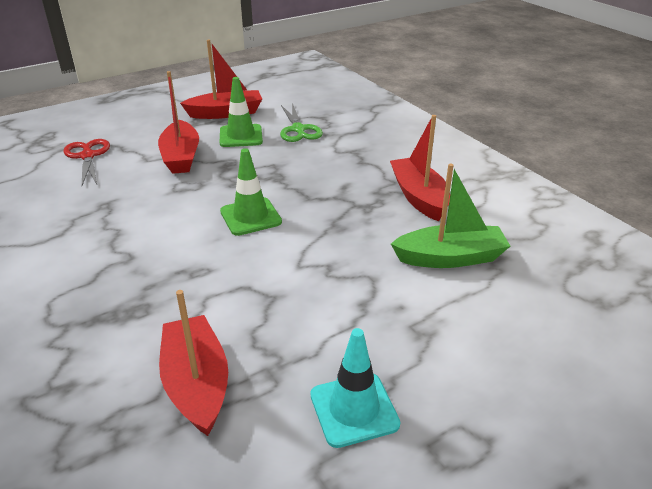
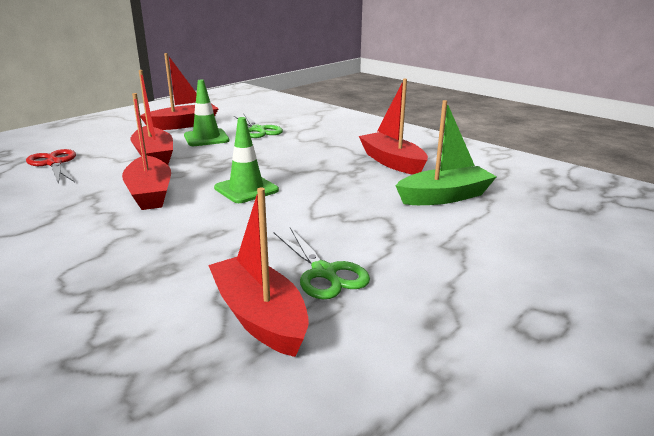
camera: 15 degrees left, 10 degrees down
turquoise traffic cone [310,328,401,448] -> none
none -> red boat [122,93,171,210]
none -> green scissors [274,227,370,299]

